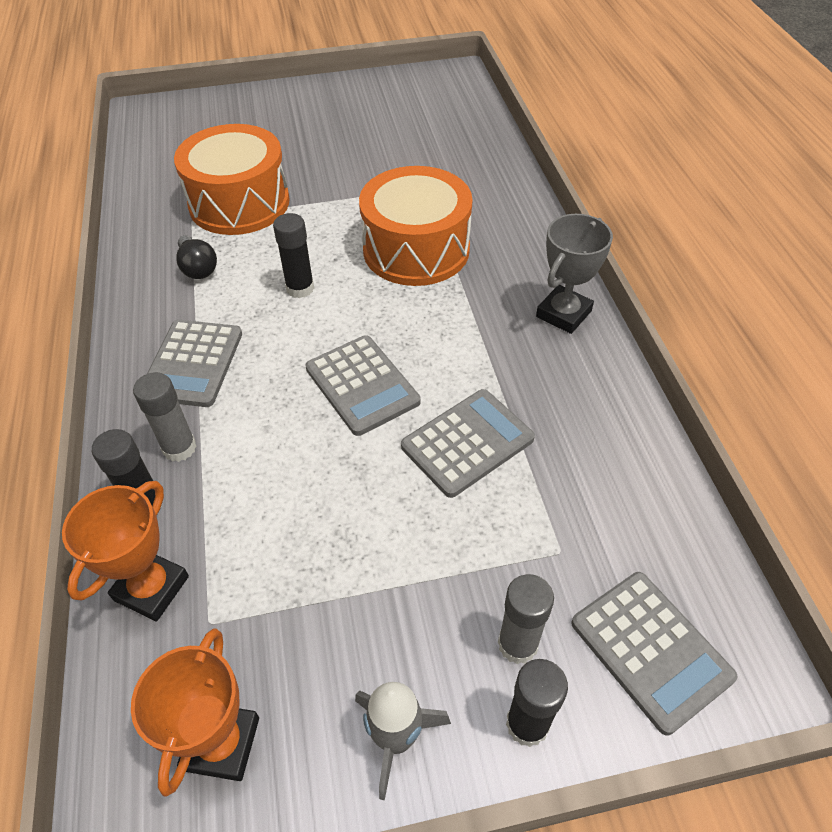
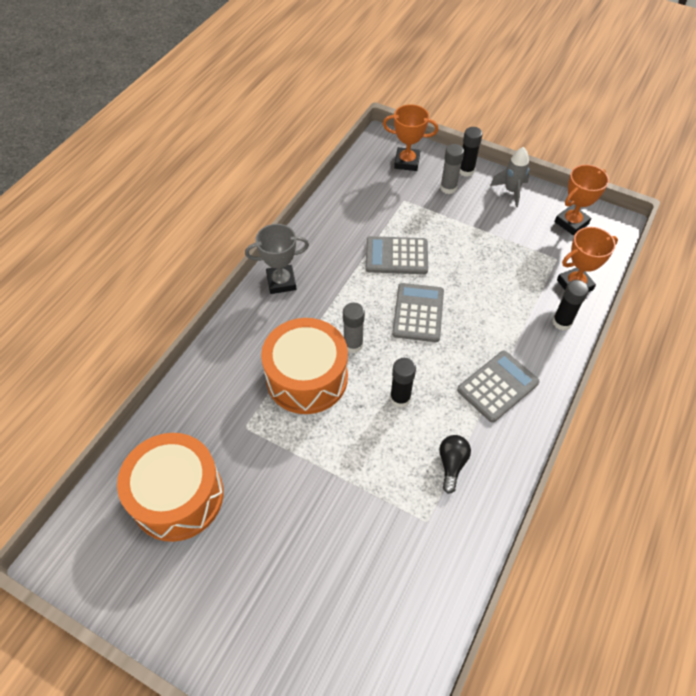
camera: 140 degrees left, 5 degrees up
grey glue stick [133,372,197,462] -> grey glue stick moved to [343,303,365,353]
orange drum [174,124,290,235] -> orange drum moved to [117,433,224,542]
grey calculator [571,572,737,735] -> orange trophy [383,104,438,171]

